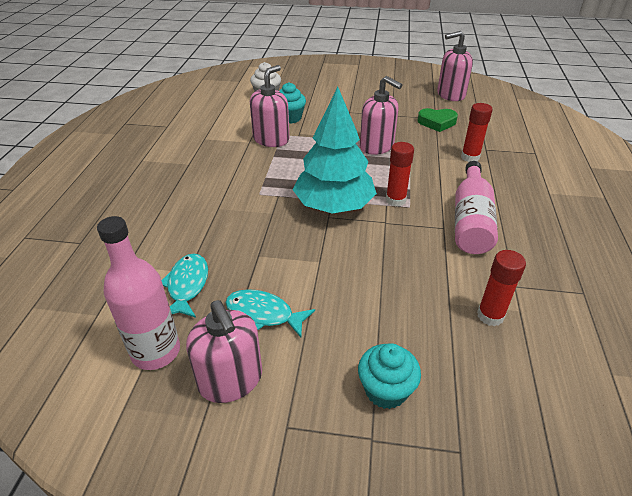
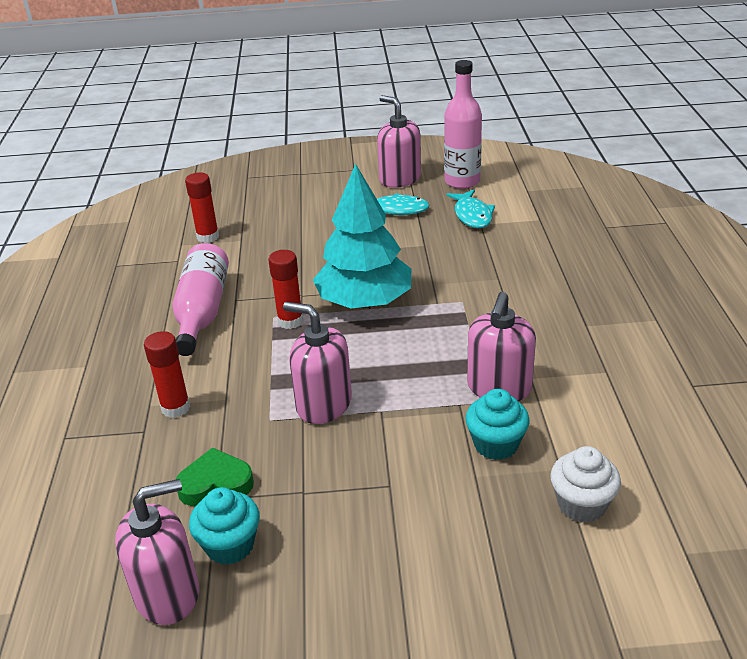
camera: 170 degrees right, 5 degrees down
turquoise cupcake [358,343,421,409] -> turquoise cupcake moved to [189,487,260,565]

